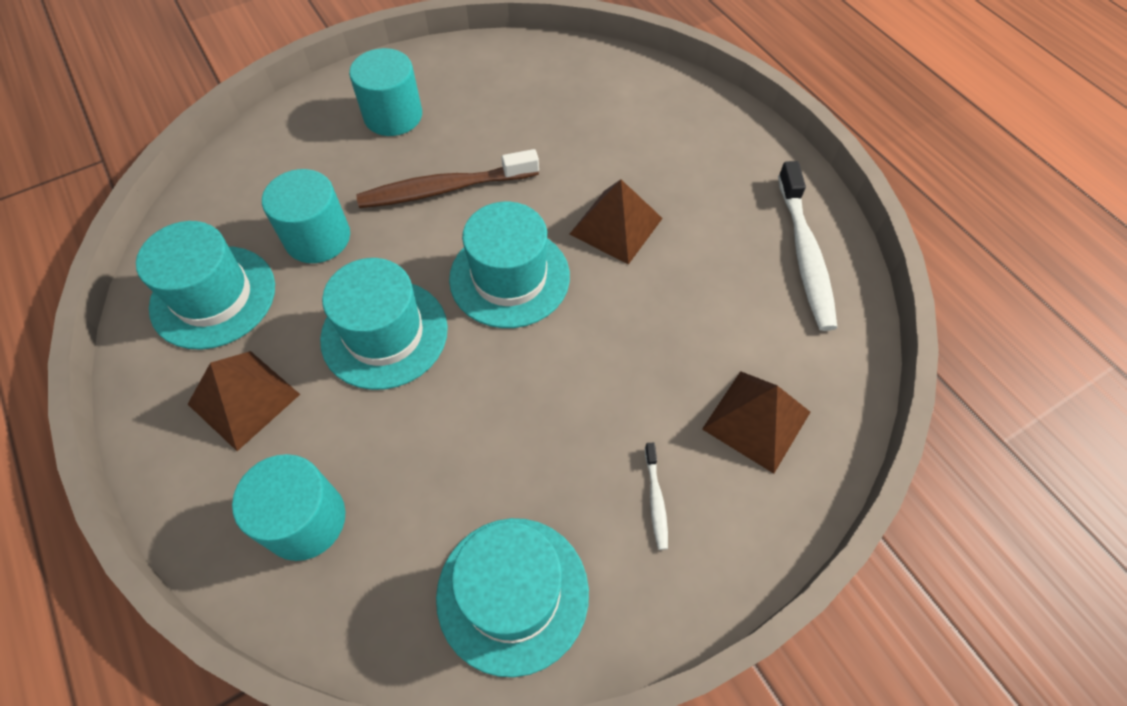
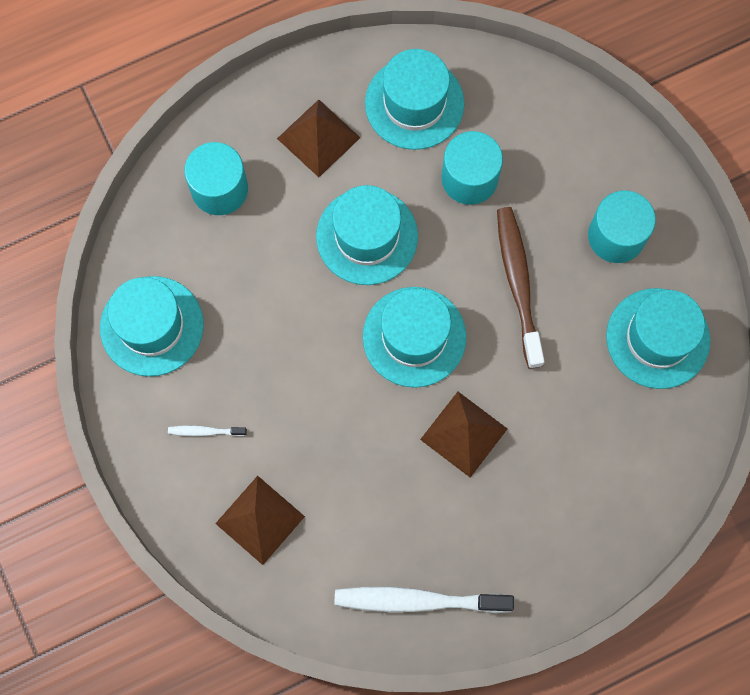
camera: 95 degrees right, 15 degrees up
none -> turquoise hat [606,288,710,389]

